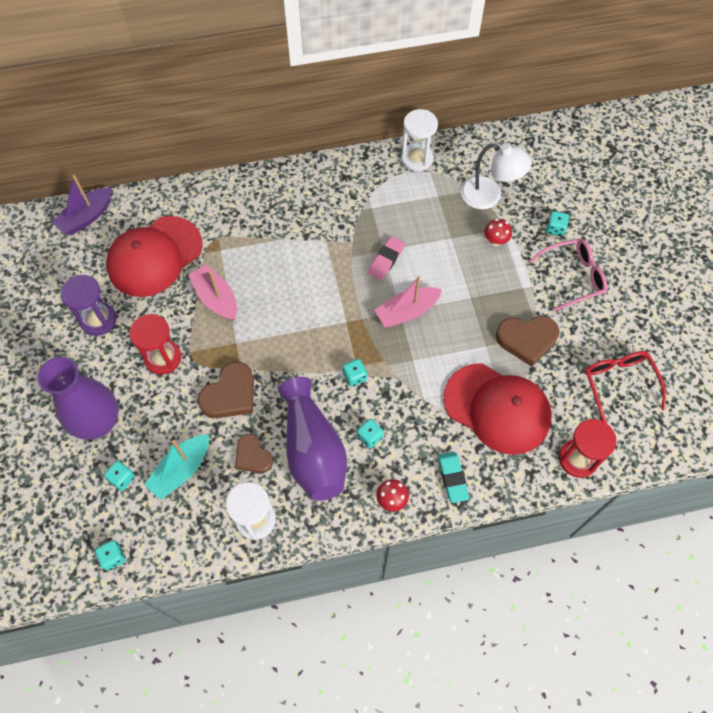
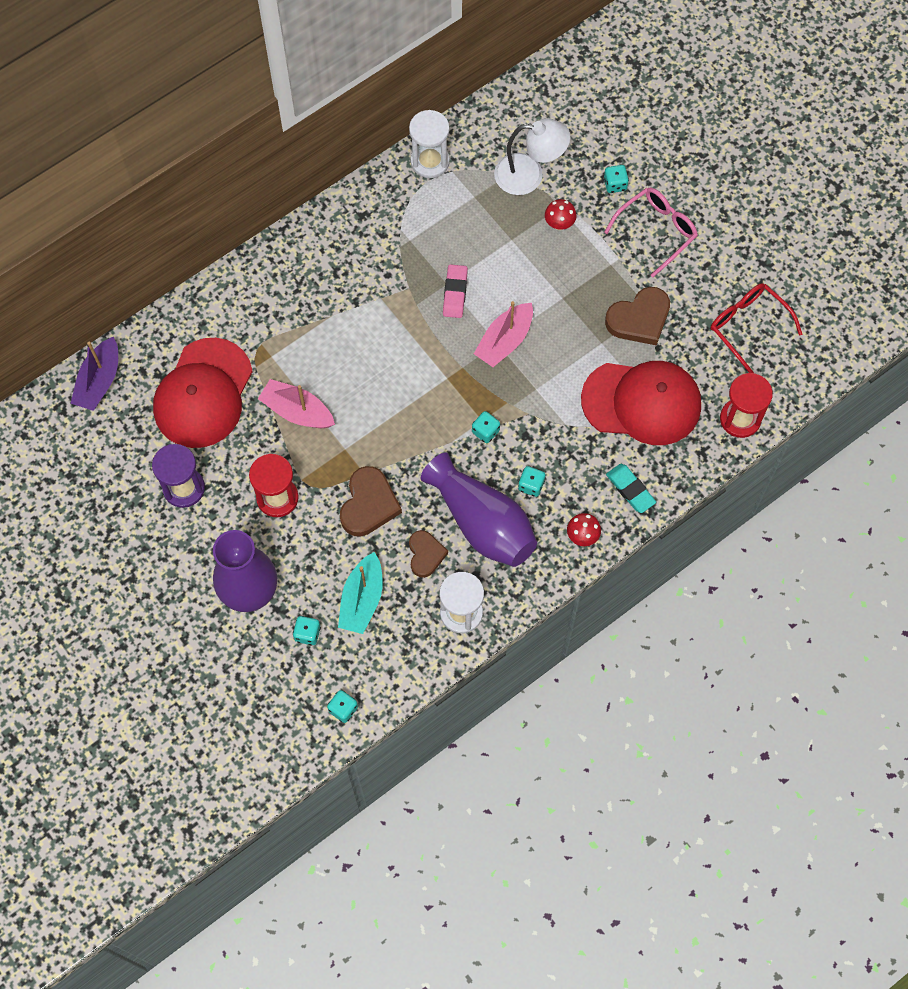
camera: 25 degrees left, 5 degrees up
brown heart [235,434,273,473] -> brown heart turned 120 degrees counterclockwise [409,530,448,578]

